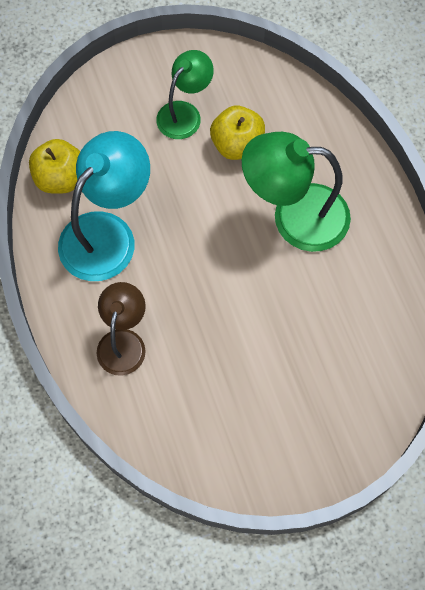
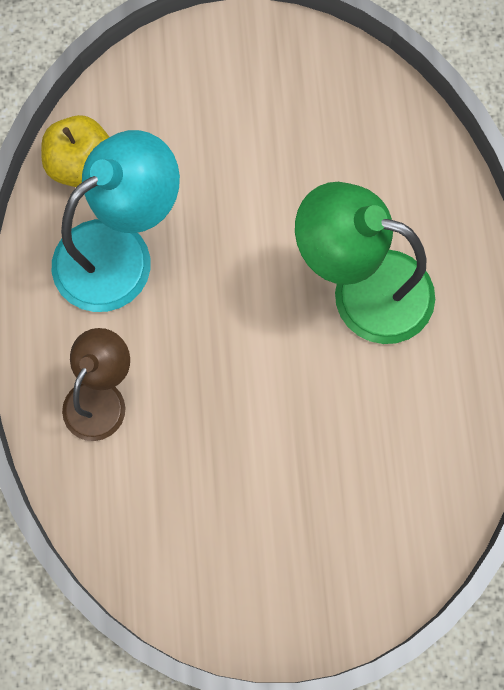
camera: 15 degrees right, 5 degrees up
green lamp [156,50,214,139] -> none
yellow apple [210,106,265,160] -> none

